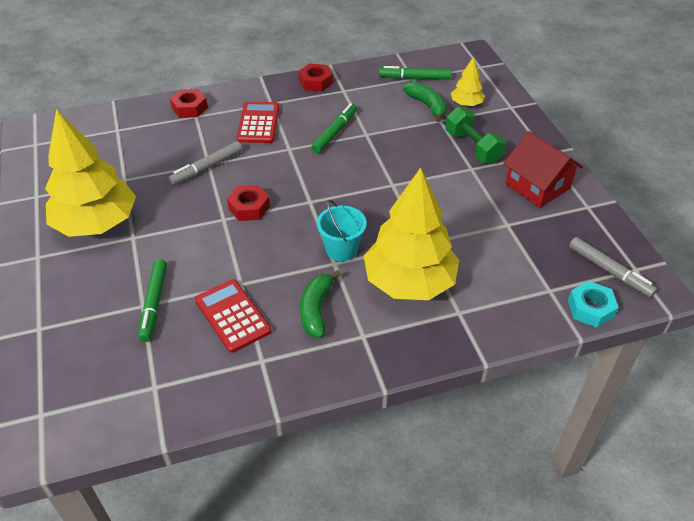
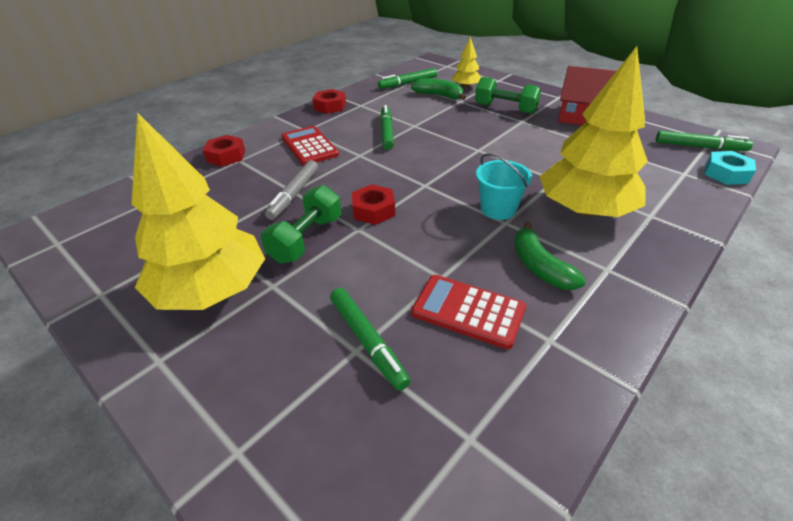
camera: 30 degrees left, 5 degrees down
grey marker [569,237,657,297] -> green marker [656,131,753,151]
none -> green dumbbell [261,185,341,264]

